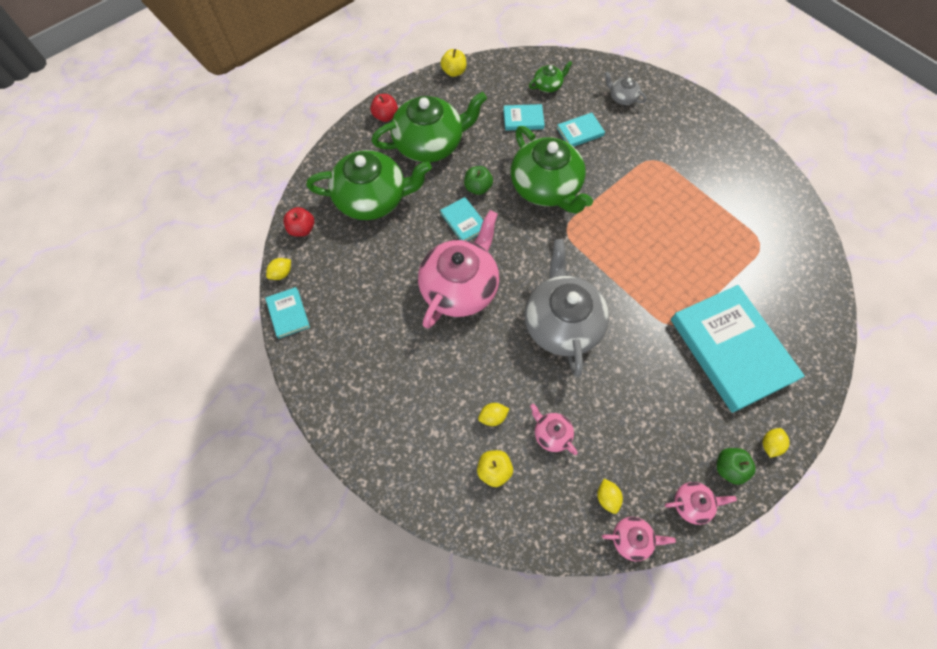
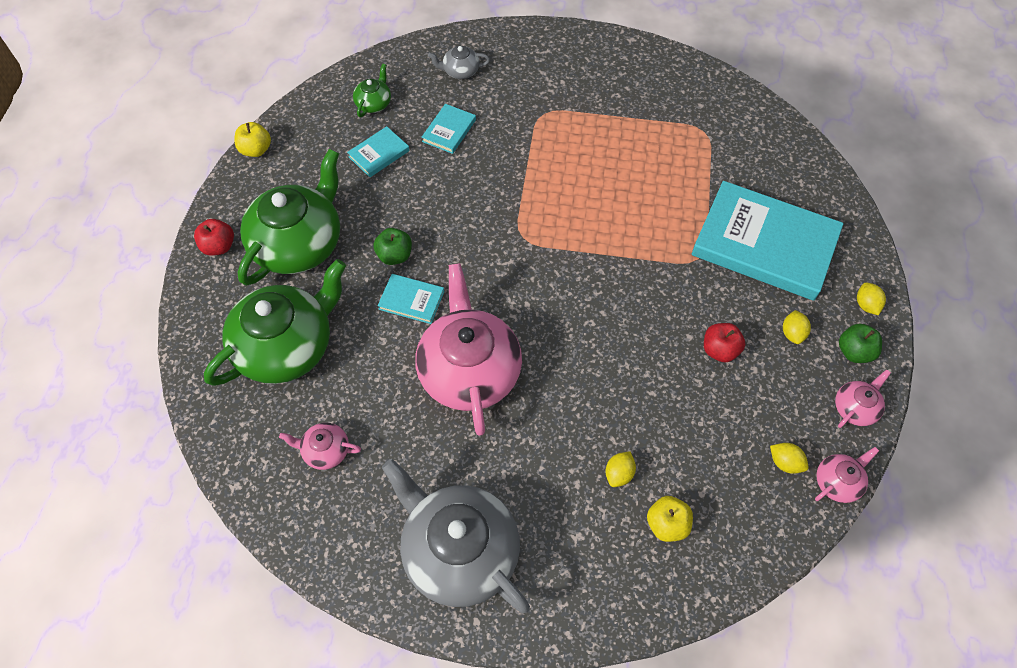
camera: 40 degrees left, 5 degrees down
turquoise book [265,287,310,339] -> none
yellow lemon [266,258,291,280] -> yellow lemon moved to [783,310,811,344]
red apple [283,207,314,237] -> red apple moved to [704,323,745,362]
green teapot [511,126,593,214] -> none
grey teapot [524,239,609,377] -> grey teapot moved to [382,459,530,613]
pink teapot [530,404,578,455] -> pink teapot moved to [279,423,361,470]

